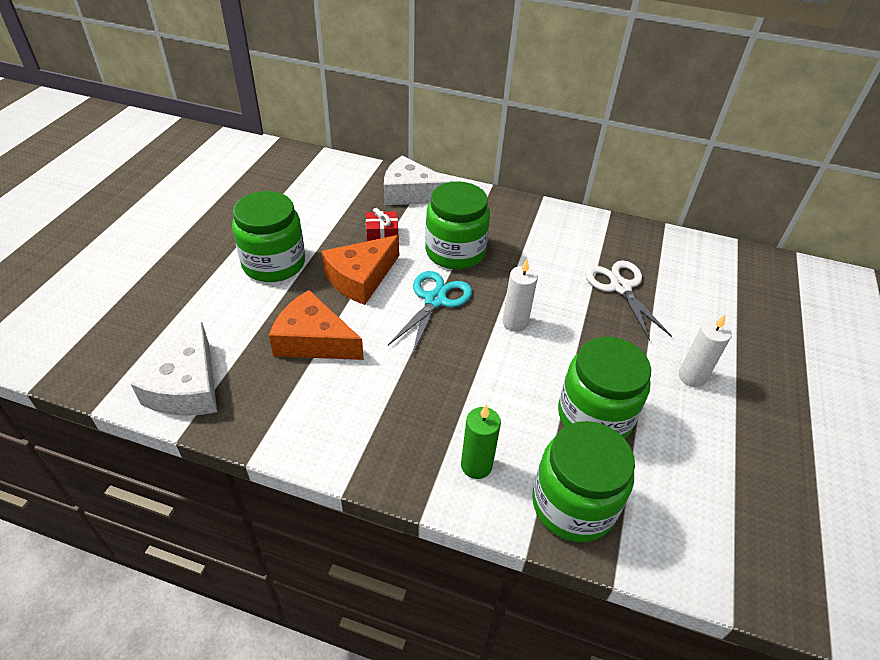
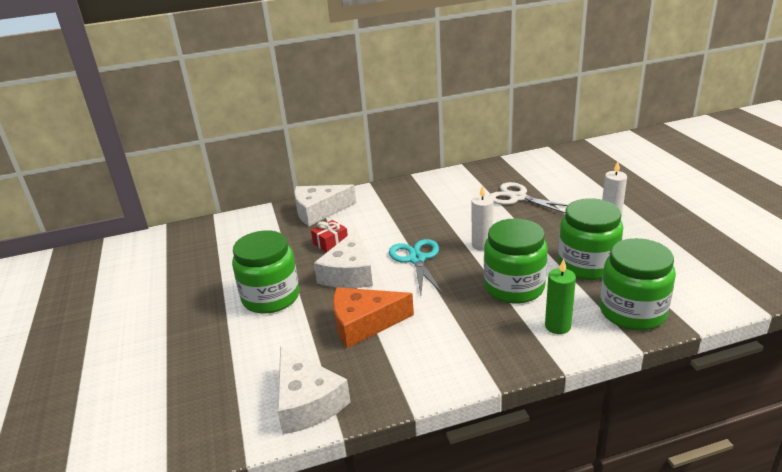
camera: 30 degrees left, 15 degrees down
orange cheese [322,235,399,305] -> white cheese [314,229,373,288]
green jar [425,181,490,270] -> green jar moved to [484,218,548,303]

